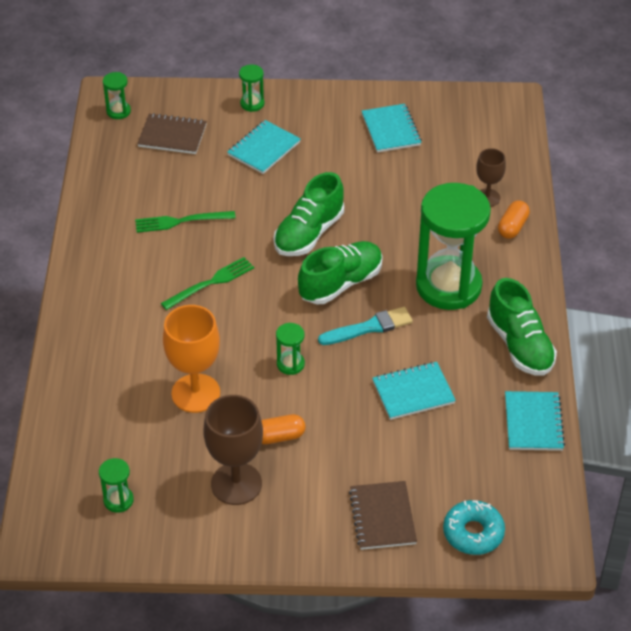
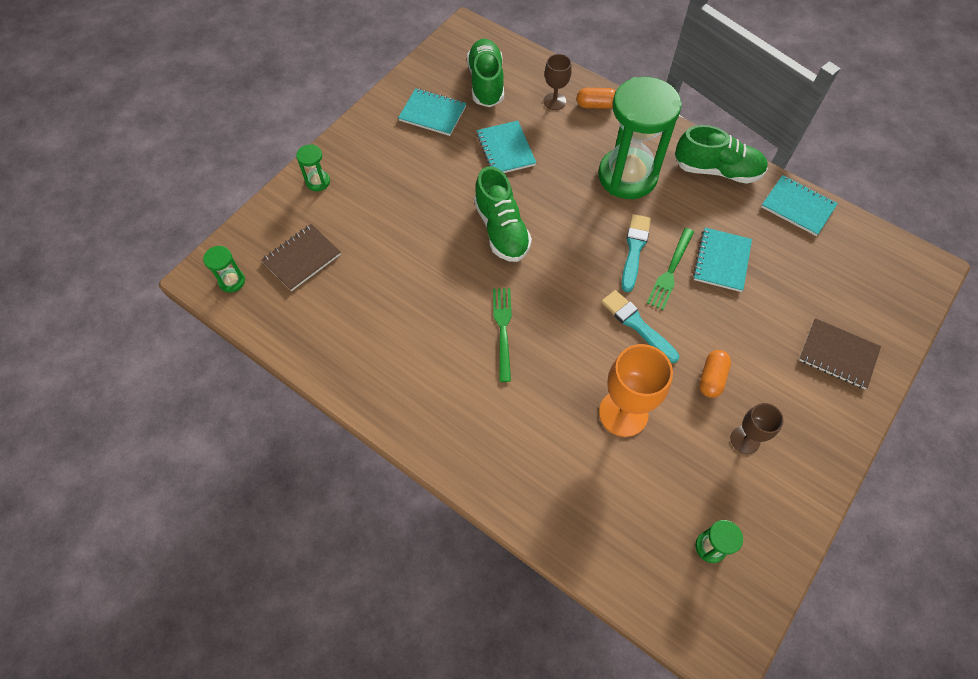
camera: 55 degrees left, 15 degrees up
green fork [135,211,236,233] -> green fork moved to [647,228,694,310]
brown goblet [203,395,263,505] -> brown goblet [731,403,784,454], size x0.58
turquoise notebook [227,120,301,174] -> turquoise notebook moved to [477,121,536,173]
green hourglass [276,323,305,375] -> turquoise brush [601,290,679,363]
green shoe [298,241,383,304] -> green shoe moved to [467,39,504,107]
turquoise donut [443,500,505,555] -> none
orange capsule [498,200,530,239] -> orange capsule turned 60 degrees counterclockwise [577,88,616,109]

